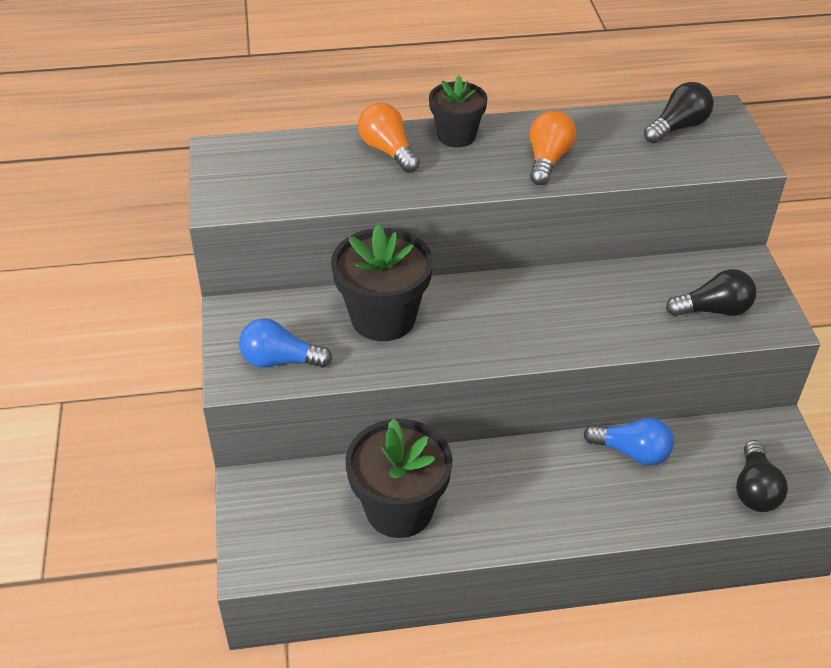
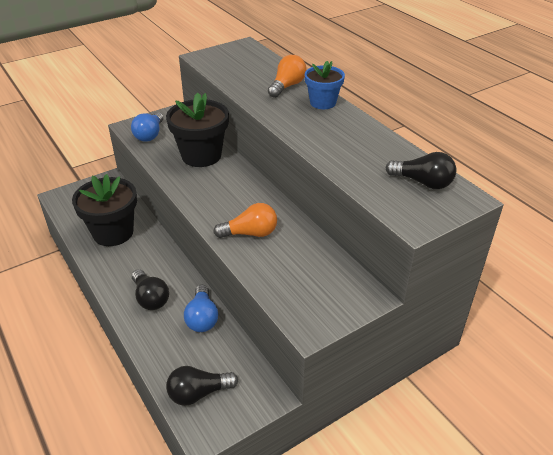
camera: 65 degrees right, 5 degrees down
blue light bulb [239,318,332,368] -> blue light bulb turned 150 degrees counterclockwise [131,112,163,142]
black flower pot [429,76,487,147] -> blue flower pot [305,61,345,109]
orange light bulb [530,111,576,185] -> orange light bulb moved to [213,203,277,238]
black light bulb [666,269,757,317] -> black light bulb moved to [132,269,169,310]

